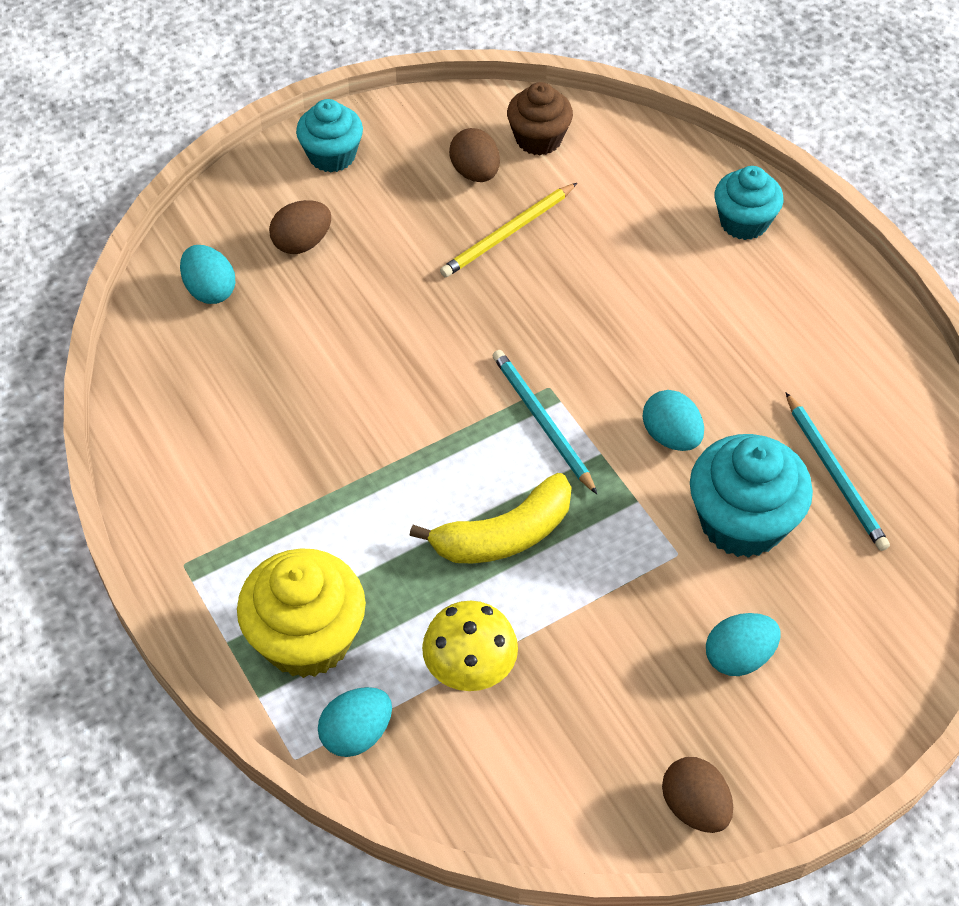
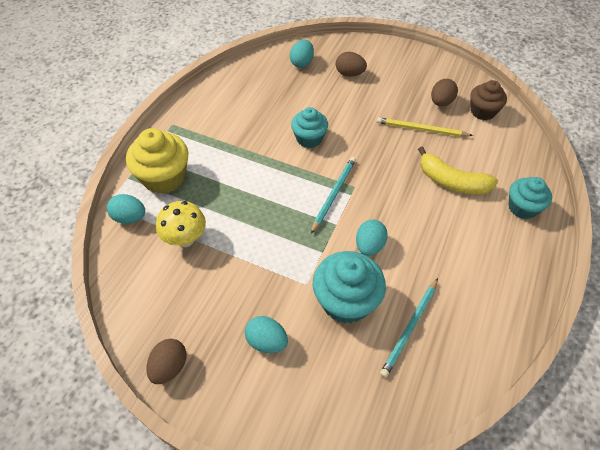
camera: 55 degrees right, 0 degrees up
turquoise cupcake [296,99,363,172] -> turquoise cupcake moved to [291,107,328,148]
yellow banana [409,473,572,563] -> yellow banana moved to [418,146,498,195]

